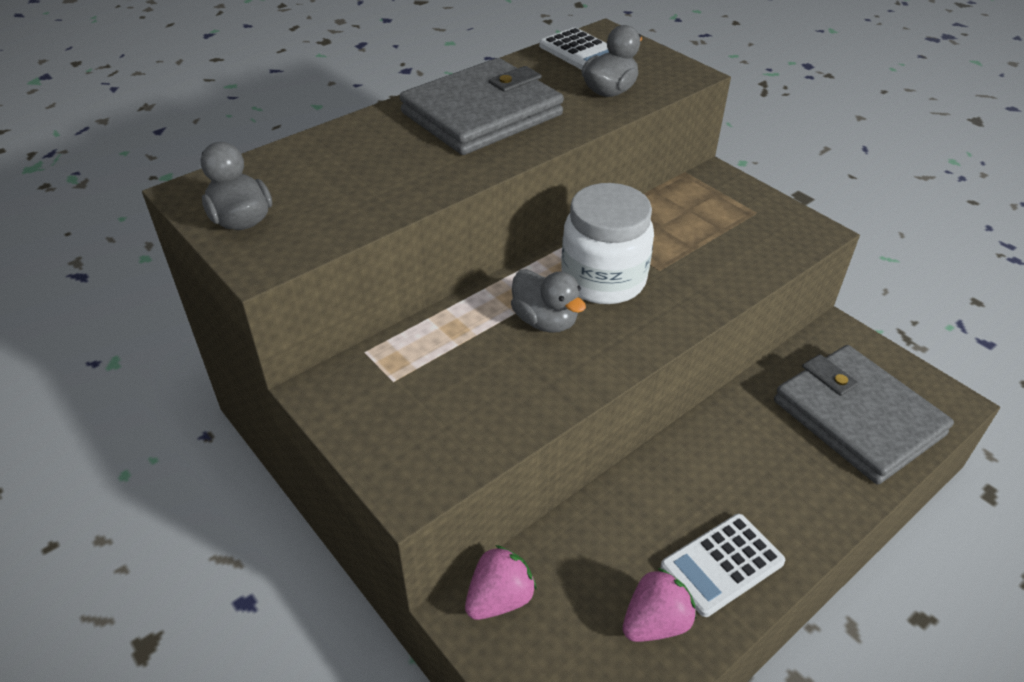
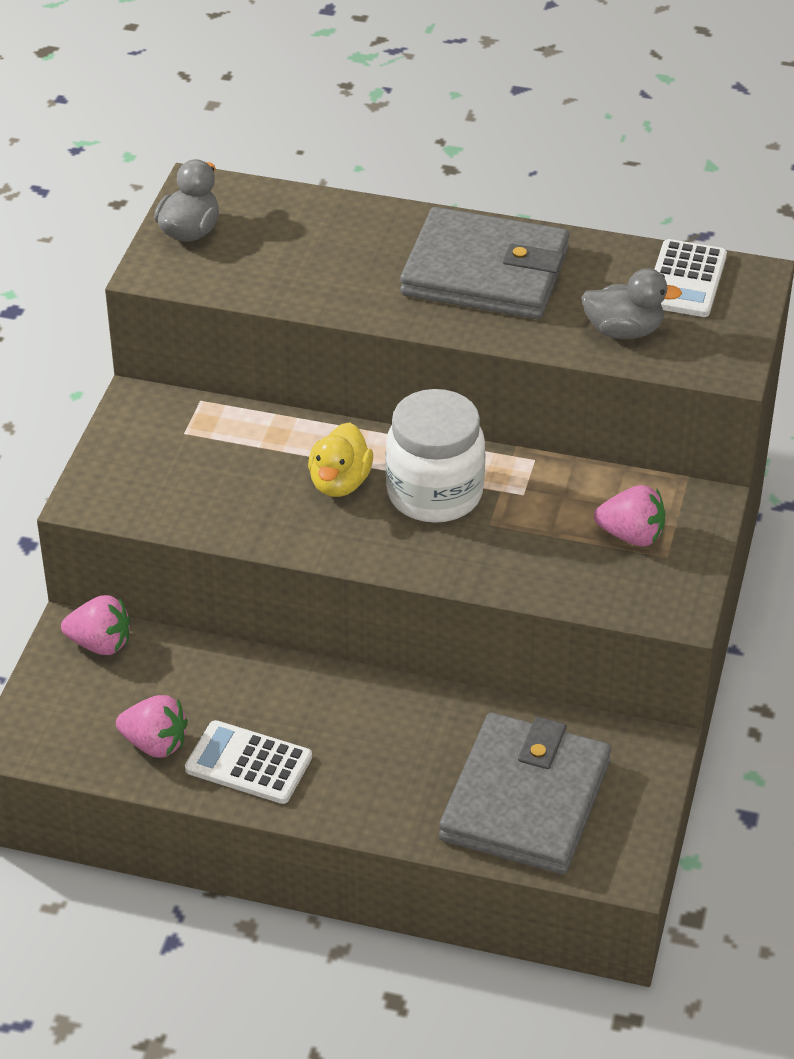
camera: 55 degrees right, 0 degrees up
grey duck [511,269,586,333] -> yellow duck [308,422,373,497]
none -> pink strawberry [594,485,665,546]

